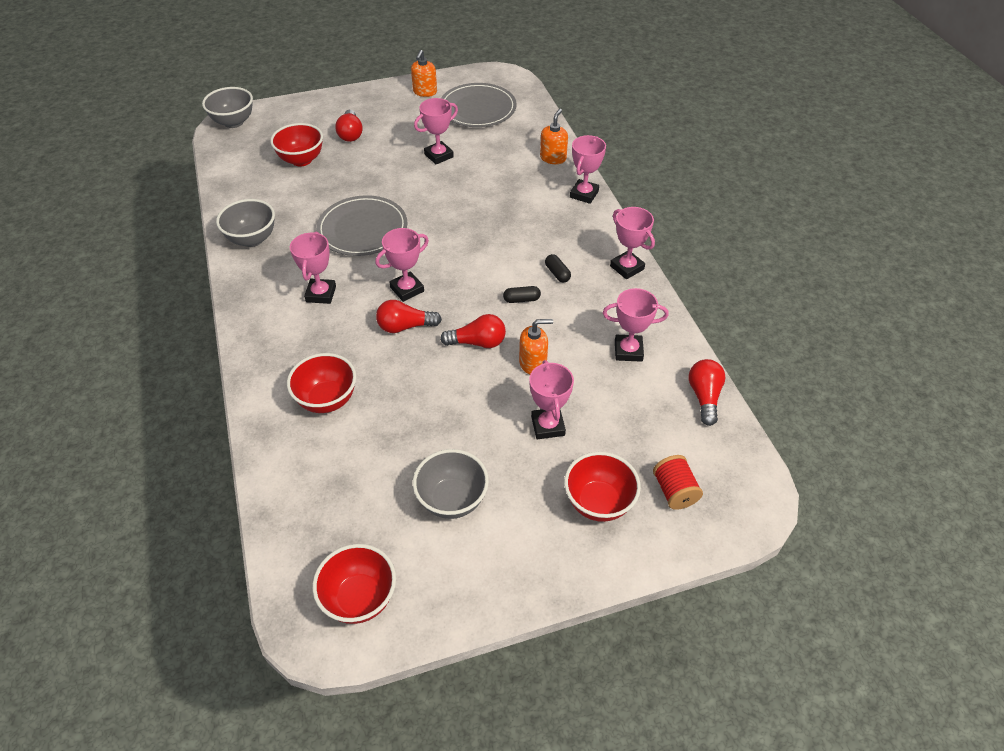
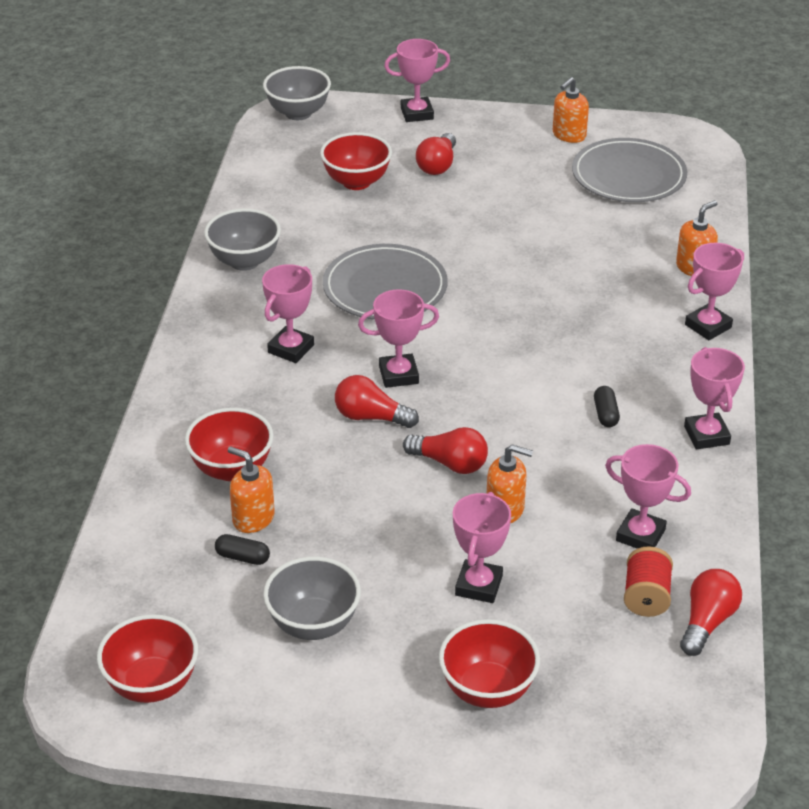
camera: 25 degrees right, 10 degrees down
pink trophy [414,98,458,164] -> pink trophy moved to [384,39,450,122]
black capsule [503,286,541,303] -> black capsule moved to [215,534,270,565]
red spool [653,455,703,510] -> red spool moved to [624,547,673,617]
none -> orange soap dispenser [228,446,275,533]

